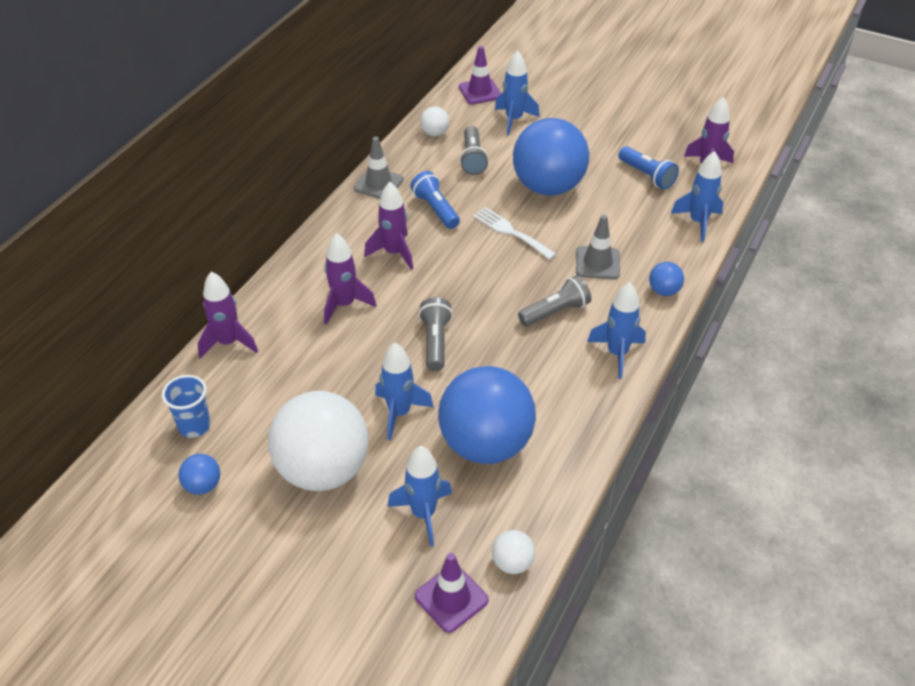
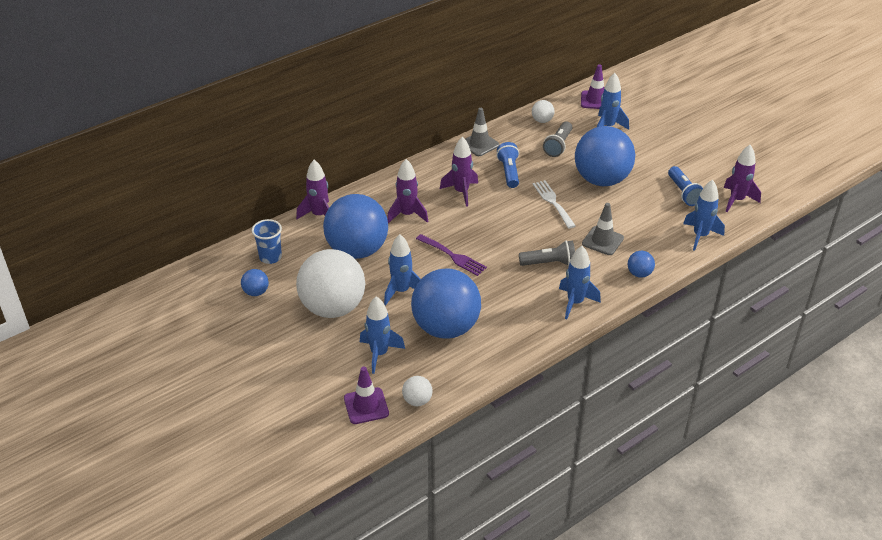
camera: 25 degrees right, 5 degrees down
grey flashlight [419,297,453,371] -> purple fork [416,234,487,276]
none -> blue ball [323,194,388,259]

